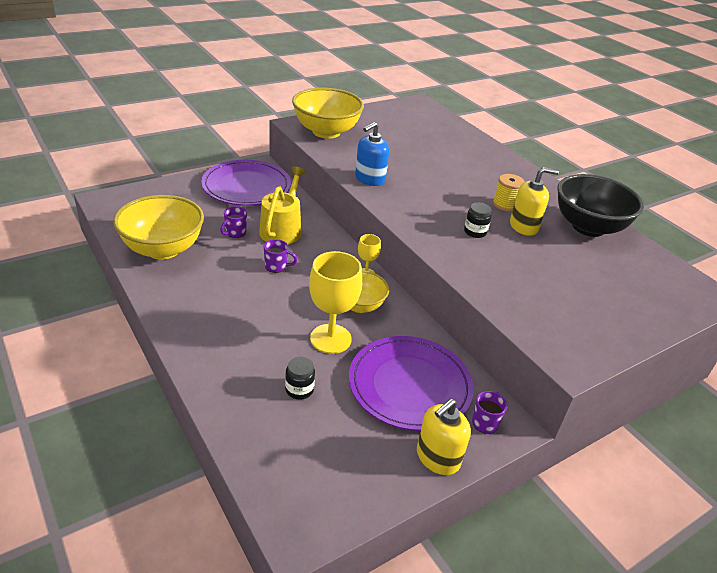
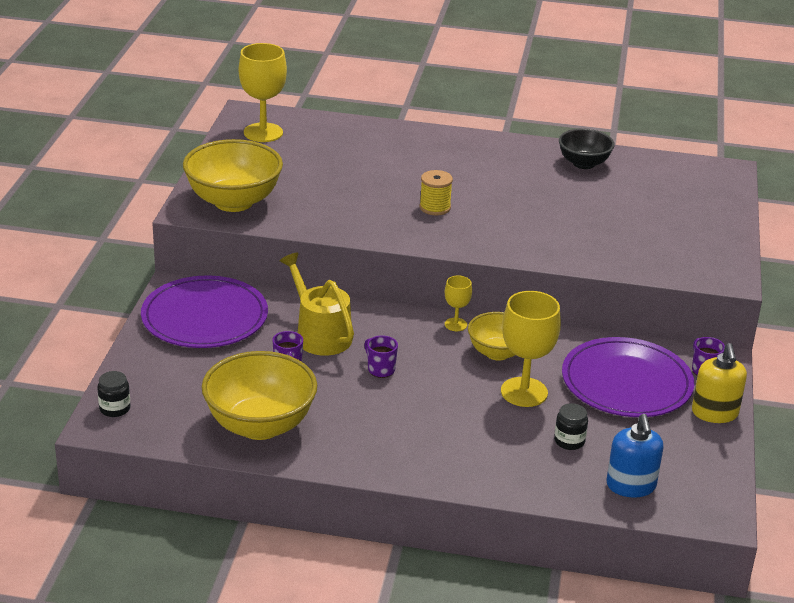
camera: 45 degrees left, 5 degrees down
purple mug [264,239,297,273] -> purple mug turned 90 degrees counterclockwise [364,335,398,378]
blue soap dispenser [355,122,390,186] -> blue soap dispenser moved to [607,414,663,498]
black jar [464,203,492,238] -> black jar moved to [97,371,130,417]
yellow spool [493,174,525,212] -> yellow spool moved to [420,170,453,215]
yellow soap dispenser [510,167,559,236] -> none
black bowl [557,174,644,237] -> black bowl [559,129,615,169], size x0.60
none -> yellow goblet [239,43,287,142]

